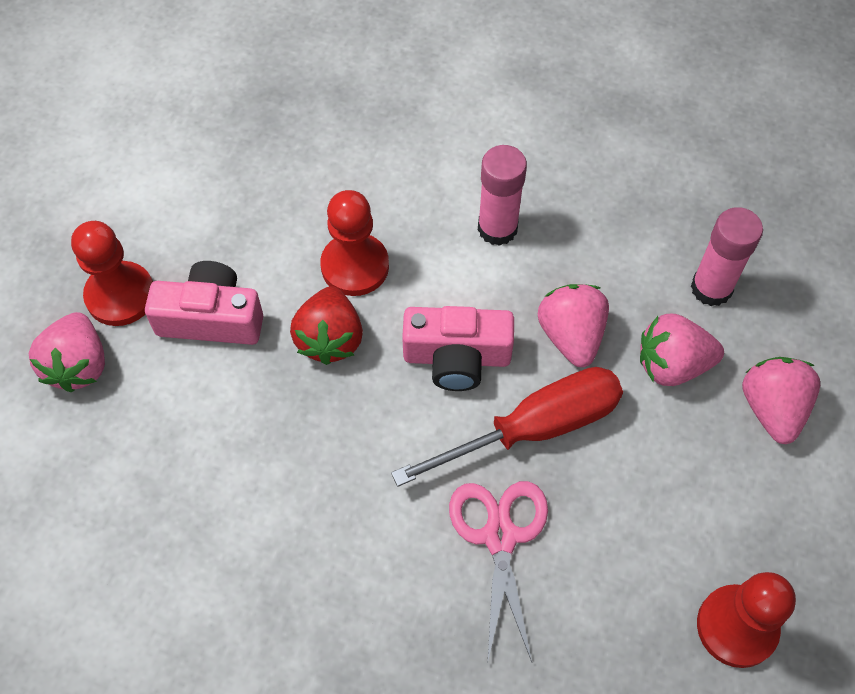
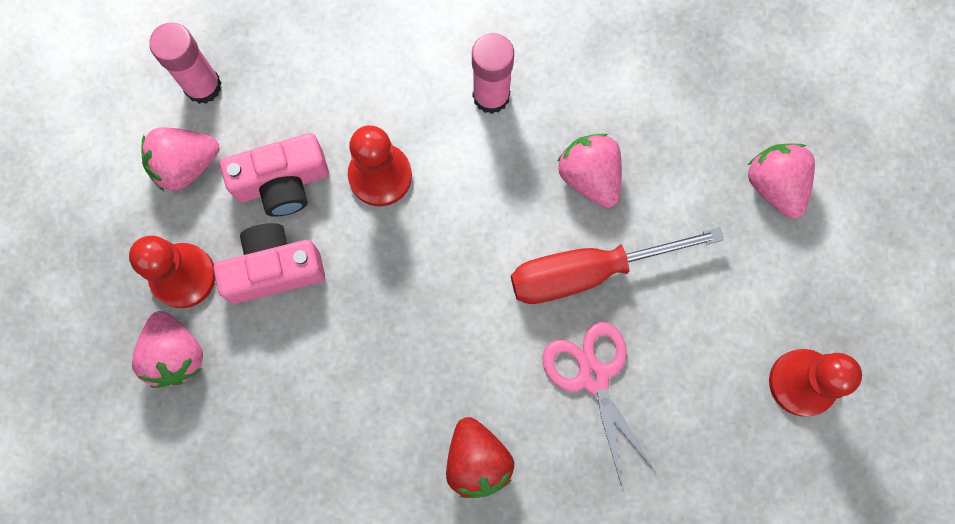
camera: 20 degrees left, 15 degrees up
red strawberry [290,286,363,365] -> red strawberry moved to [446,417,514,498]
red screwdriver [391,367,623,487] -> red screwdriver turned 150 degrees counterclockwise [511,227,724,304]
pink camera [402,306,514,391] -> pink camera moved to [220,133,329,217]
pink strawberry [640,314,724,386] -> pink strawberry moved to [141,127,220,191]
pink glue stick [691,207,763,306] -> pink glue stick moved to [149,22,222,104]

